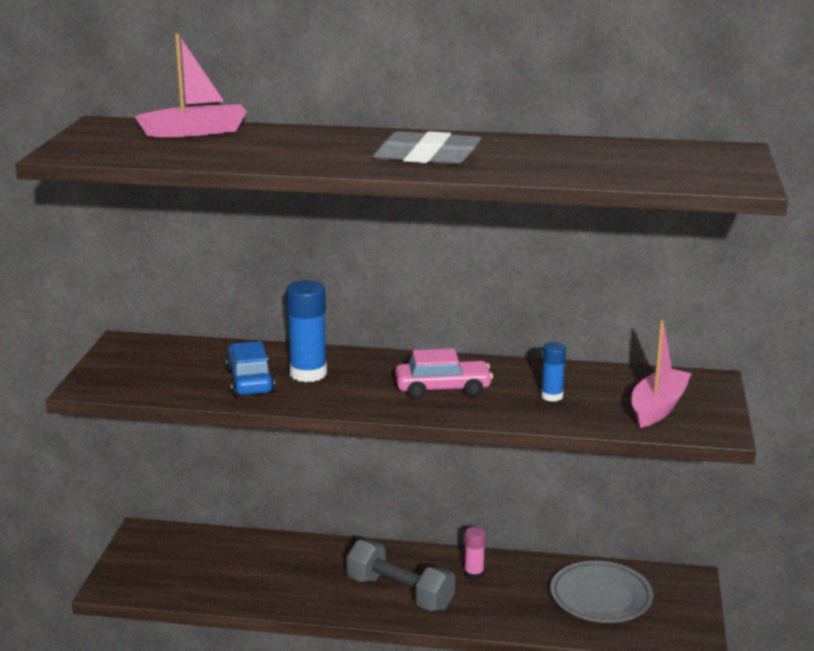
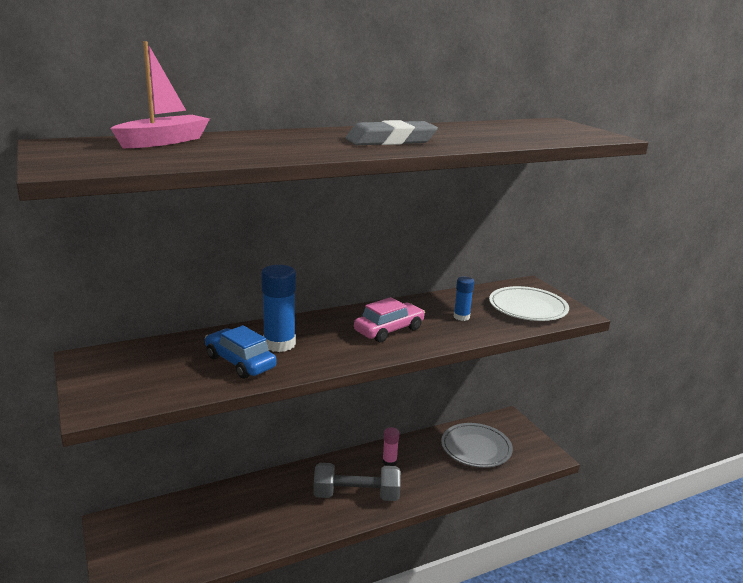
camera: 35 degrees left, 0 degrees up
pink boat [632,320,692,428] -> white plate [489,286,569,321]

